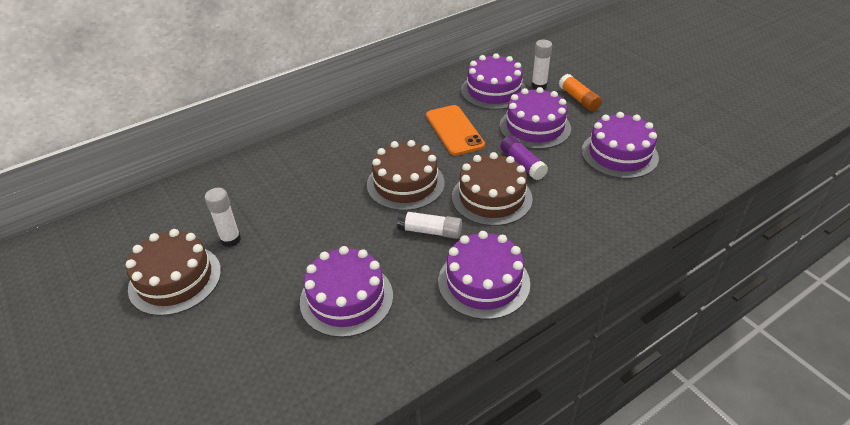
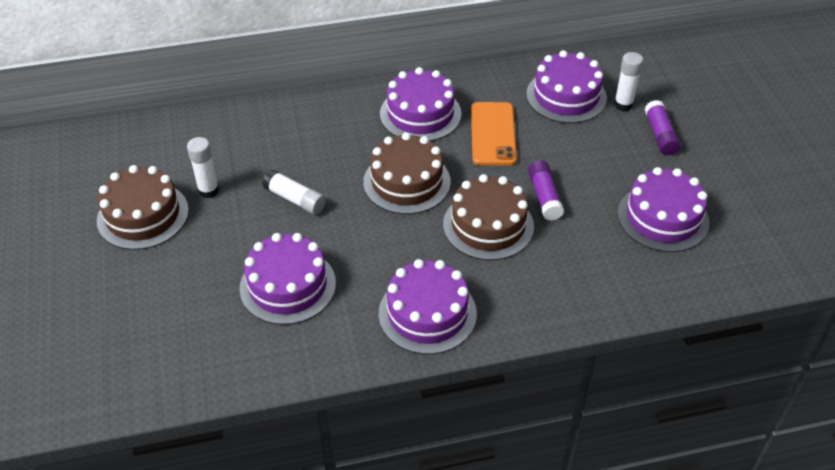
camera: 20 degrees right, 5 degrees up
white glue stick [397,210,462,239] -> white glue stick moved to [262,169,326,215]
purple cake [500,87,571,149] -> purple cake moved to [380,67,462,141]
orange glue stick [559,74,602,111] -> purple glue stick [645,100,681,155]

